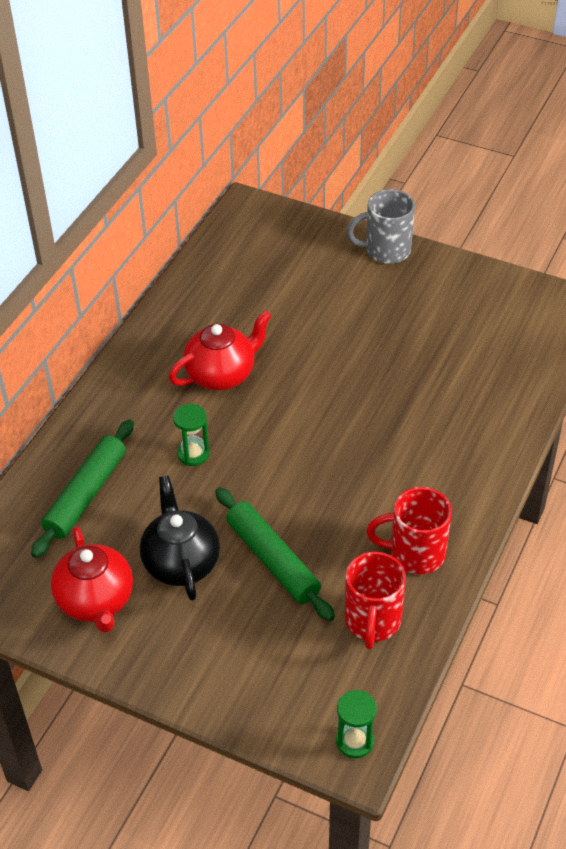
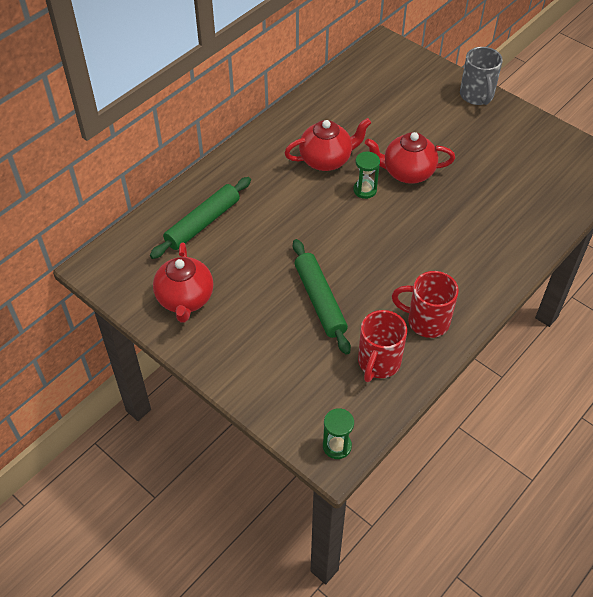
camera: 15 degrees right, 5 degrees up
black teapot [140,475,220,601] -> none
green hourglass [173,404,210,466] -> green hourglass moved to [353,152,380,199]
grey mug [346,189,415,264] -> grey mug turned 105 degrees counterclockwise [460,47,503,105]
none -> red teapot [365,132,455,184]

